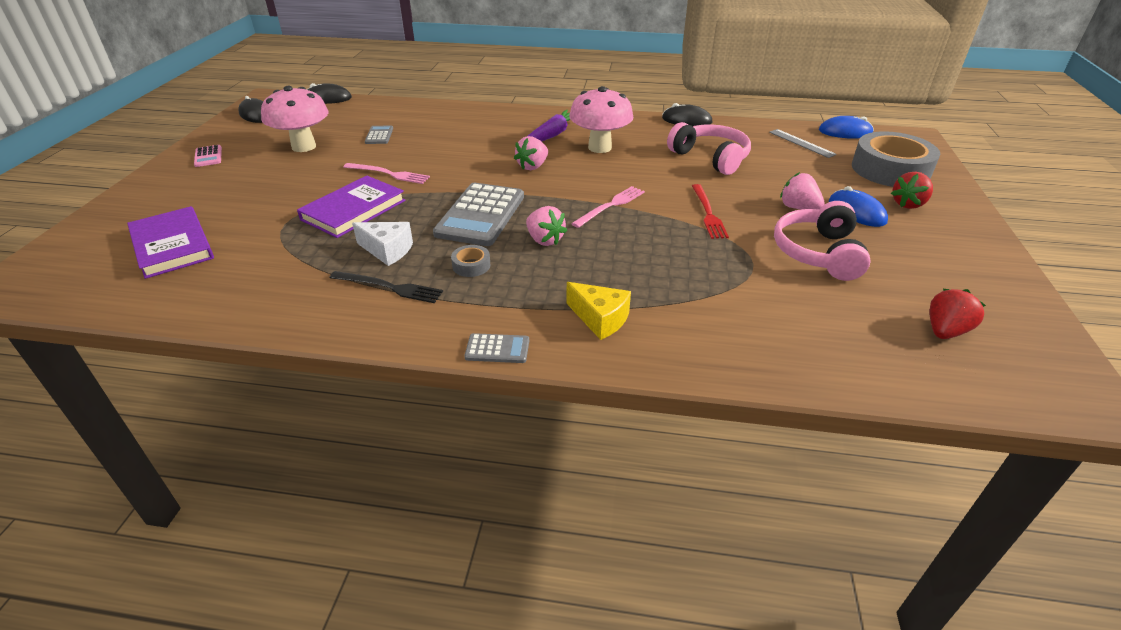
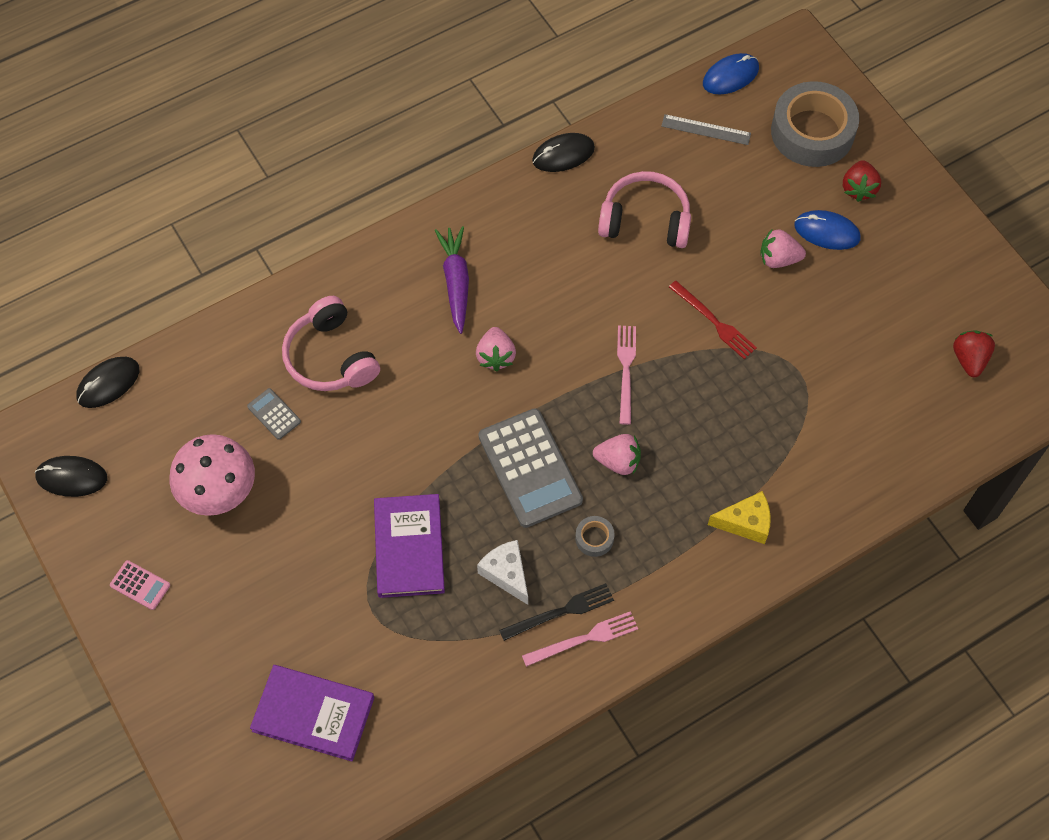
camera: 40 degrees left, 25 degrees up
pink fork [343,163,430,184] -> pink fork moved to [522,611,638,667]
white cheese [352,222,413,266] -> white cheese turned 105 degrees counterclockwise [477,540,528,605]
grey calculator [465,333,529,363] -> none
pink mushroom [569,86,633,153] -> none
pink headphones [774,201,871,281] -> pink headphones moved to [282,296,380,391]

